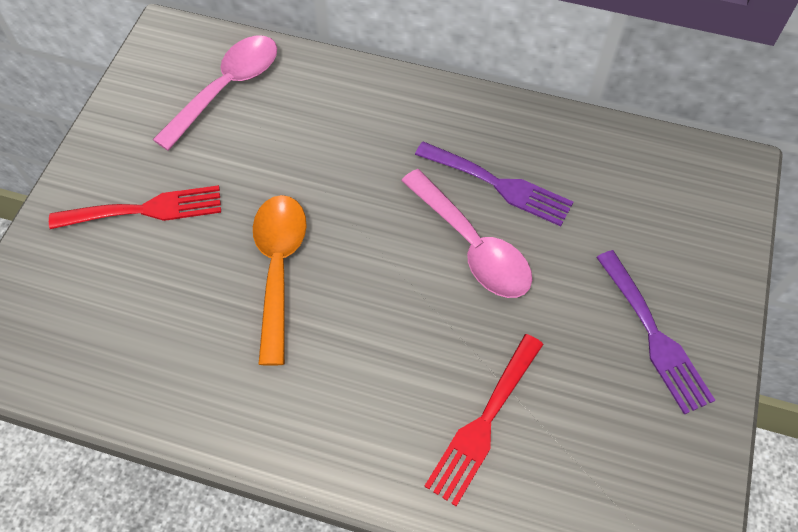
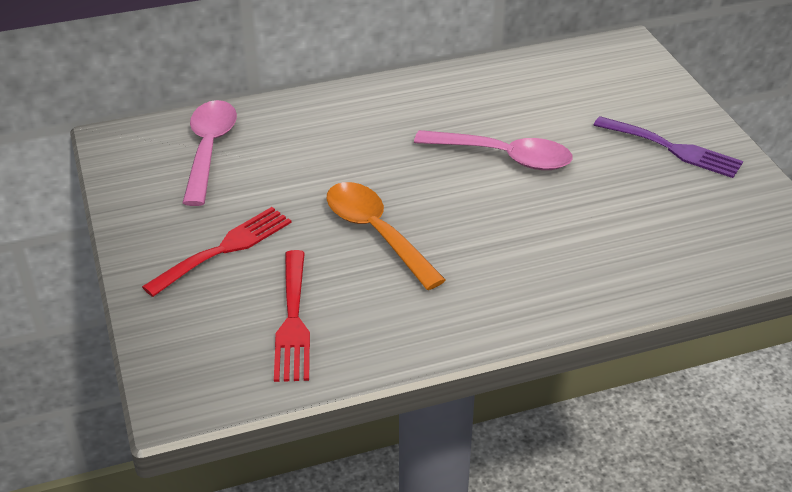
camera: 35 degrees left, 20 degrees down
purple fork [415,141,573,226] -> none
red fork [424,334,544,506] -> red fork moved to [274,250,310,382]

